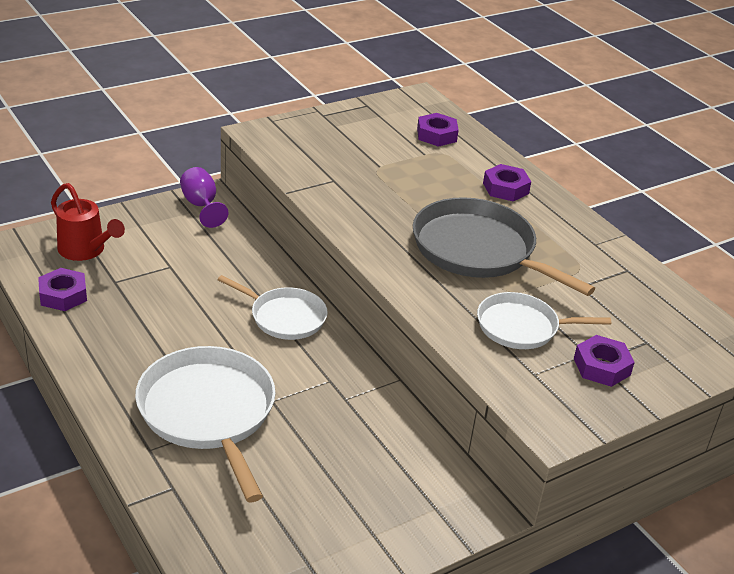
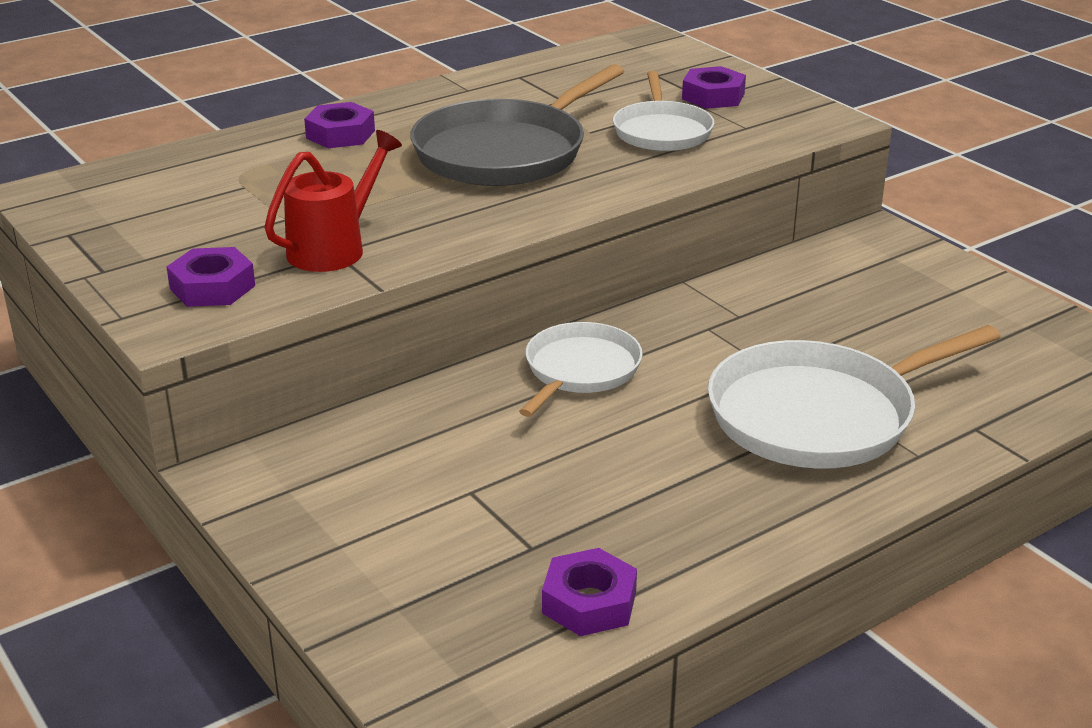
camera: 90 degrees left, 5 degrees down
red watering can [51,183,125,261] -> red watering can moved to [264,130,402,272]
purple goblet [180,167,228,228] -> none
purple nut [417,113,459,147] -> purple nut moved to [167,247,255,307]

